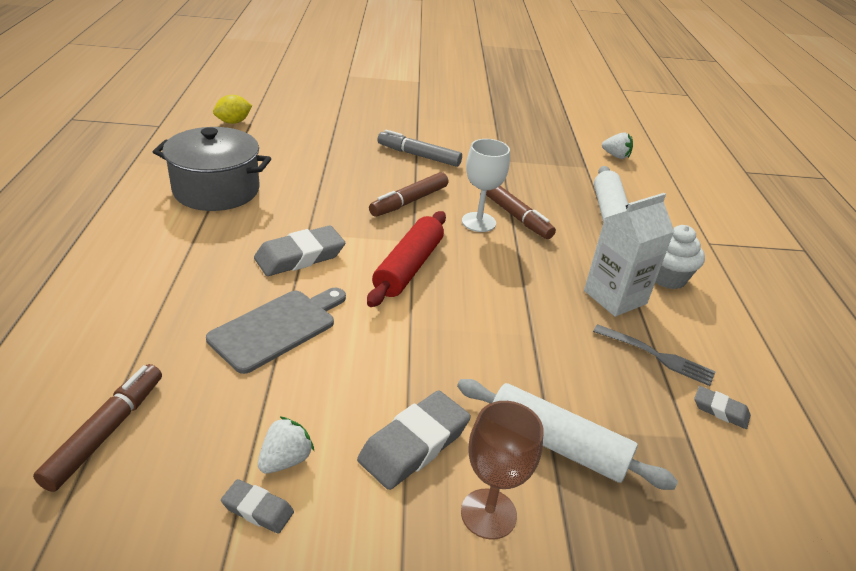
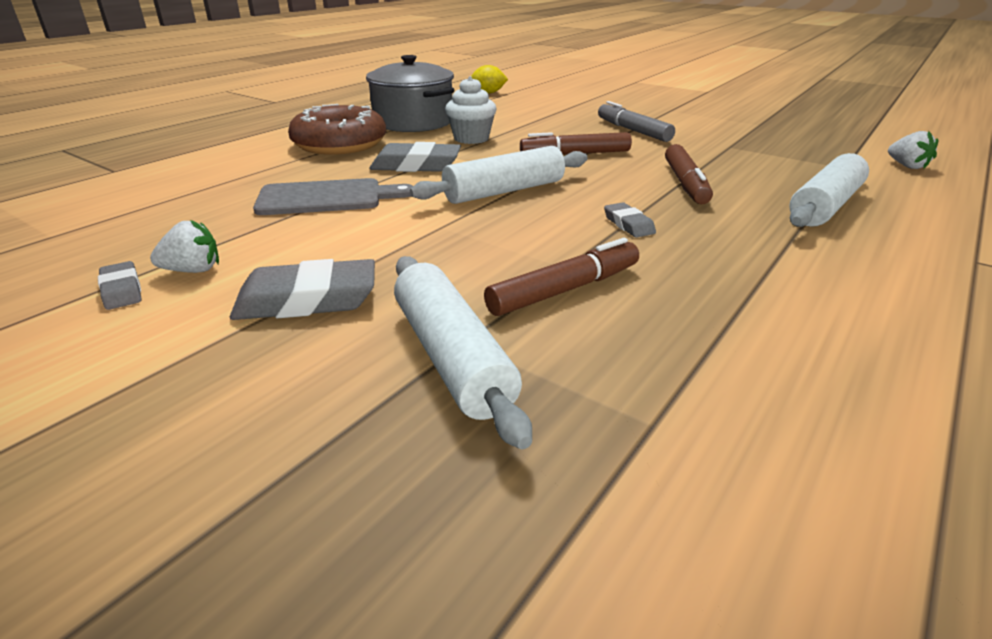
camera: 40 degrees right, 5 degrees down
brown marker [33,364,162,492] -> brown marker moved to [484,238,639,316]
red rolling pin [367,211,446,307] -> white rolling pin [410,146,588,204]
brown goblet [461,401,544,540] -> none
white goblet [462,139,510,232] -> none
white carton [584,193,675,317] -> none
grey fork [593,324,716,386] -> none
white cupcake [655,225,705,289] -> white cupcake moved to [445,76,497,144]
grey eraser [694,386,751,429] -> grey eraser moved to [604,202,656,238]
none -> brown donut [288,104,386,155]

